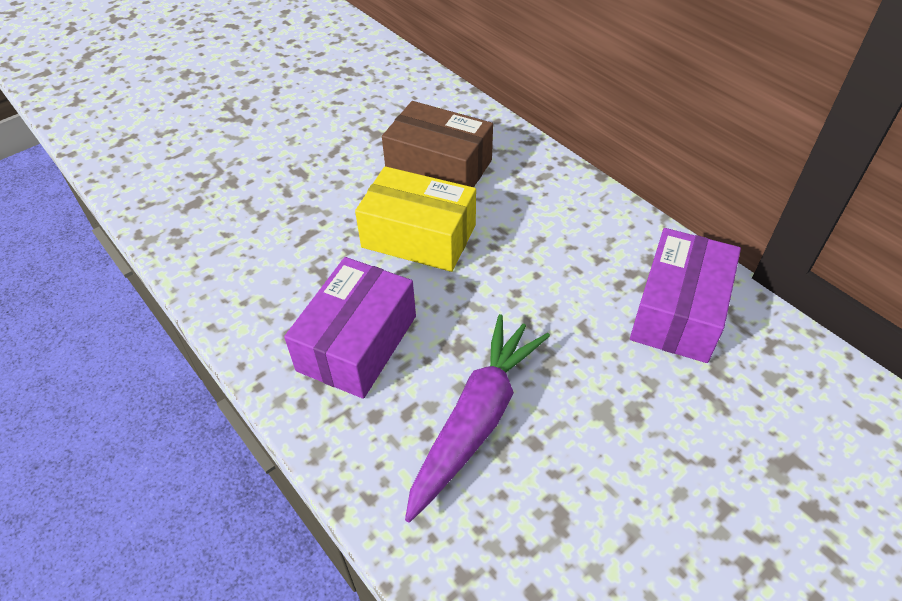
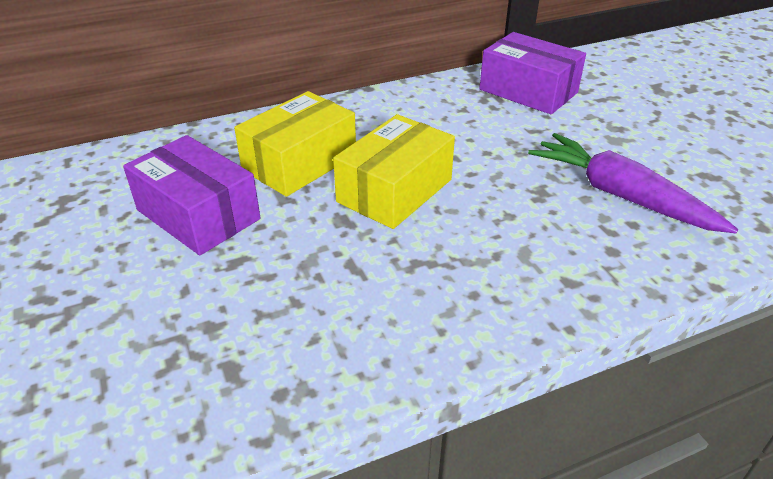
camera: 75 degrees left, 10 degrees down
purple box [284,257,416,399] -> purple box moved to [123,135,261,255]
brown box [382,101,493,187] -> yellow box [234,91,356,197]

